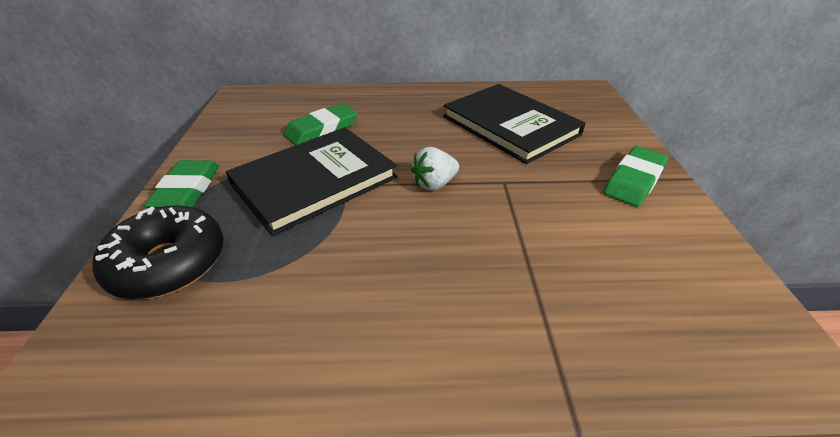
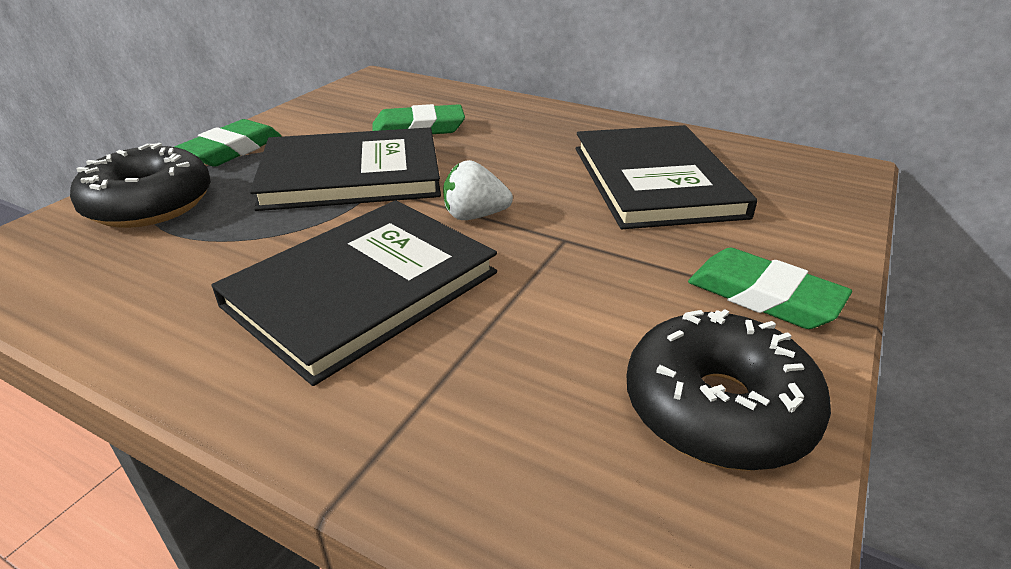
camera: 30 degrees right, 5 degrees down
green eraser [604,146,668,207] -> green eraser turned 60 degrees clockwise [688,248,852,329]
none -> black book [212,200,497,386]
none -> black donut [627,309,831,471]

